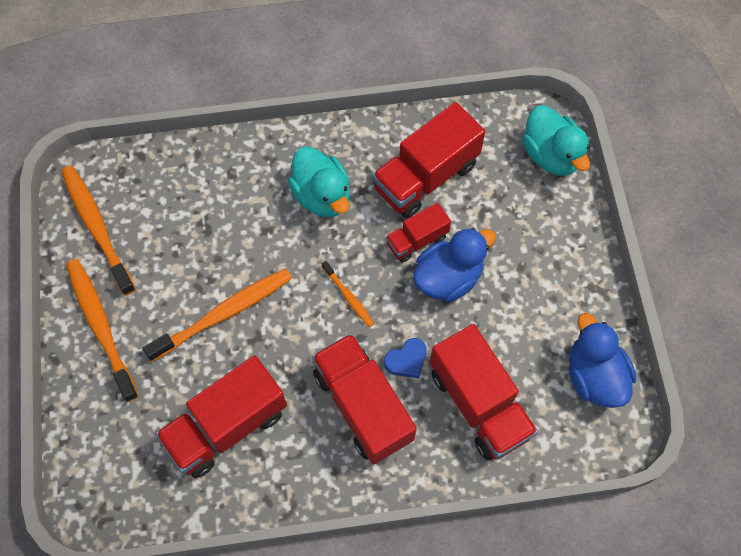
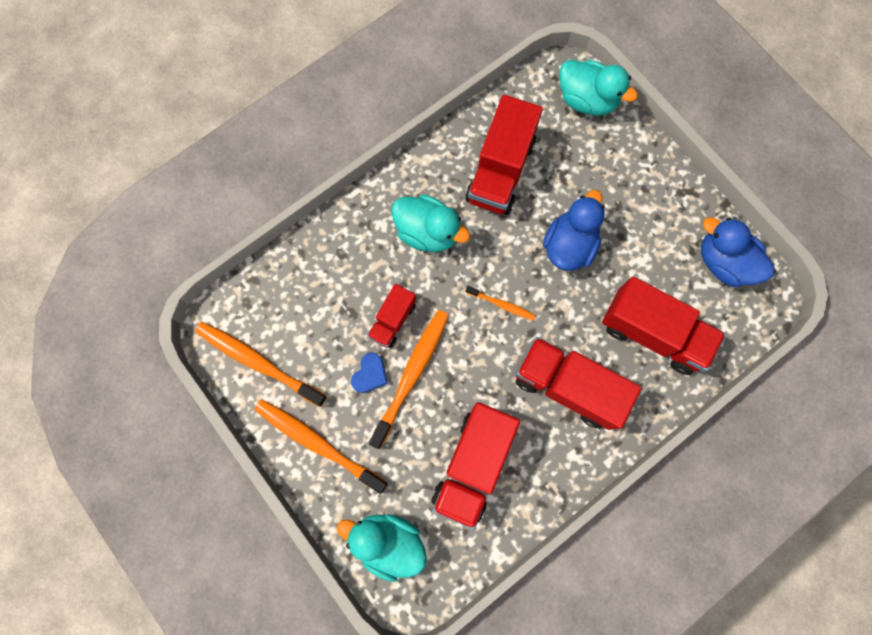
camera: 30 degrees left, 10 degrees up
blue heart [384,338,426,378] -> blue heart moved to [351,353,388,393]
red truck [386,203,451,263] -> red truck moved to [367,284,416,348]
none -> turquoise duck [337,514,427,582]

